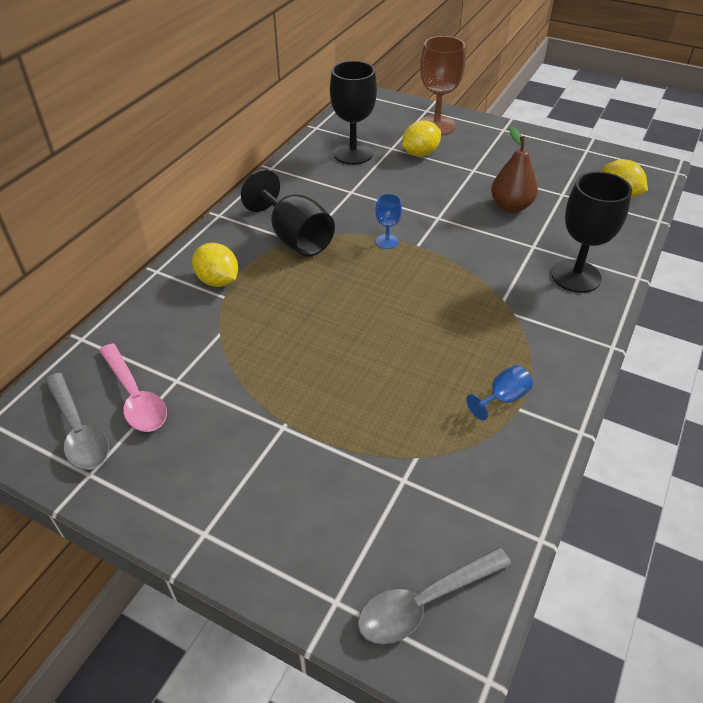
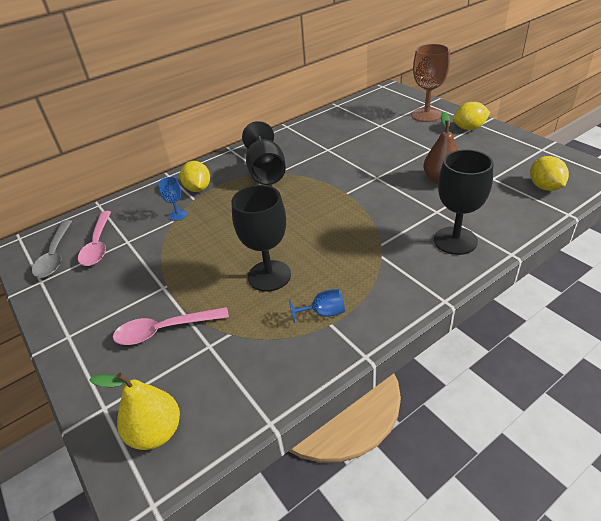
camera: 30 degrees right, 5 degrees down
black goblet [330,61,377,165] -> black goblet moved to [231,185,291,292]
grey spoon [358,547,512,644] -> yellow pear [89,373,180,450]
blue goblet [376,194,402,249] -> blue goblet moved to [158,177,187,221]
yellow lemon [402,120,441,156] -> yellow lemon moved to [453,102,491,130]
none -> pink spoon [113,307,229,345]

